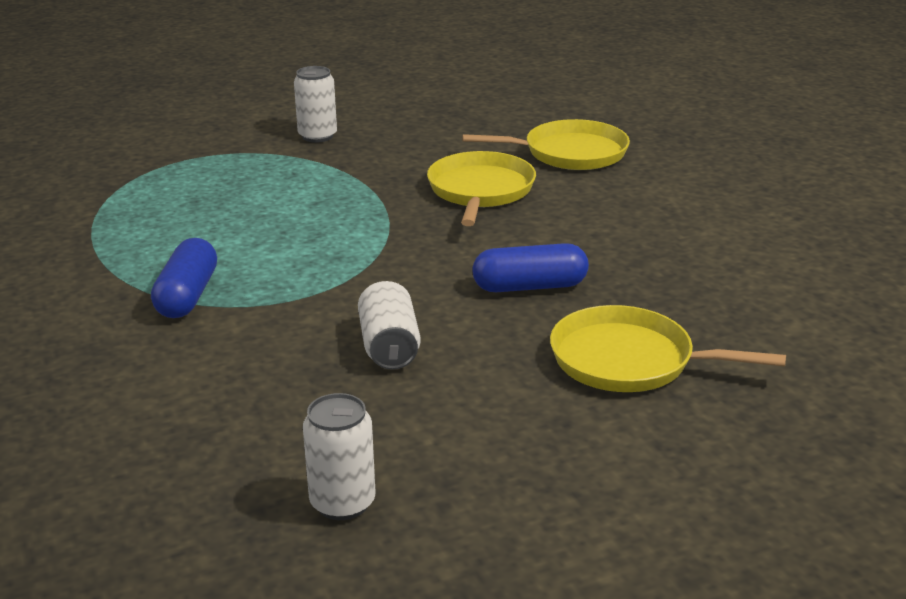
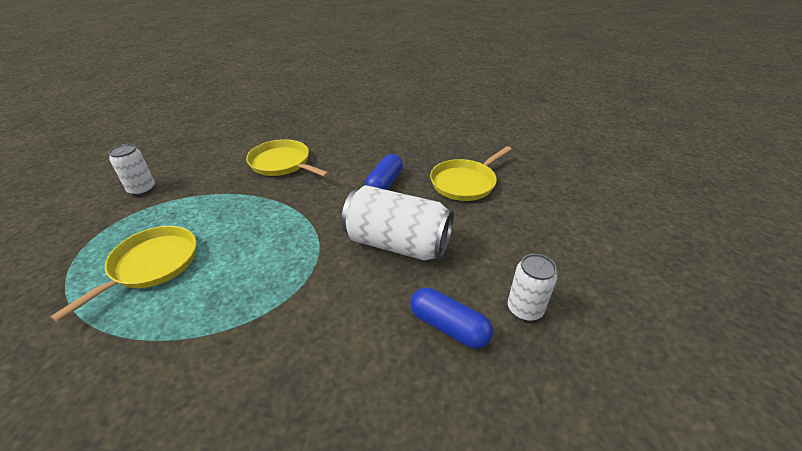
camera: 60 degrees left, 10 degrees up
blue capsule [151,238,217,318] -> blue capsule moved to [410,288,493,349]
white can [358,281,421,370] -> white can [341,185,454,261], size x1.82
yellow pan [462,119,630,170] -> yellow pan moved to [50,226,196,322]

